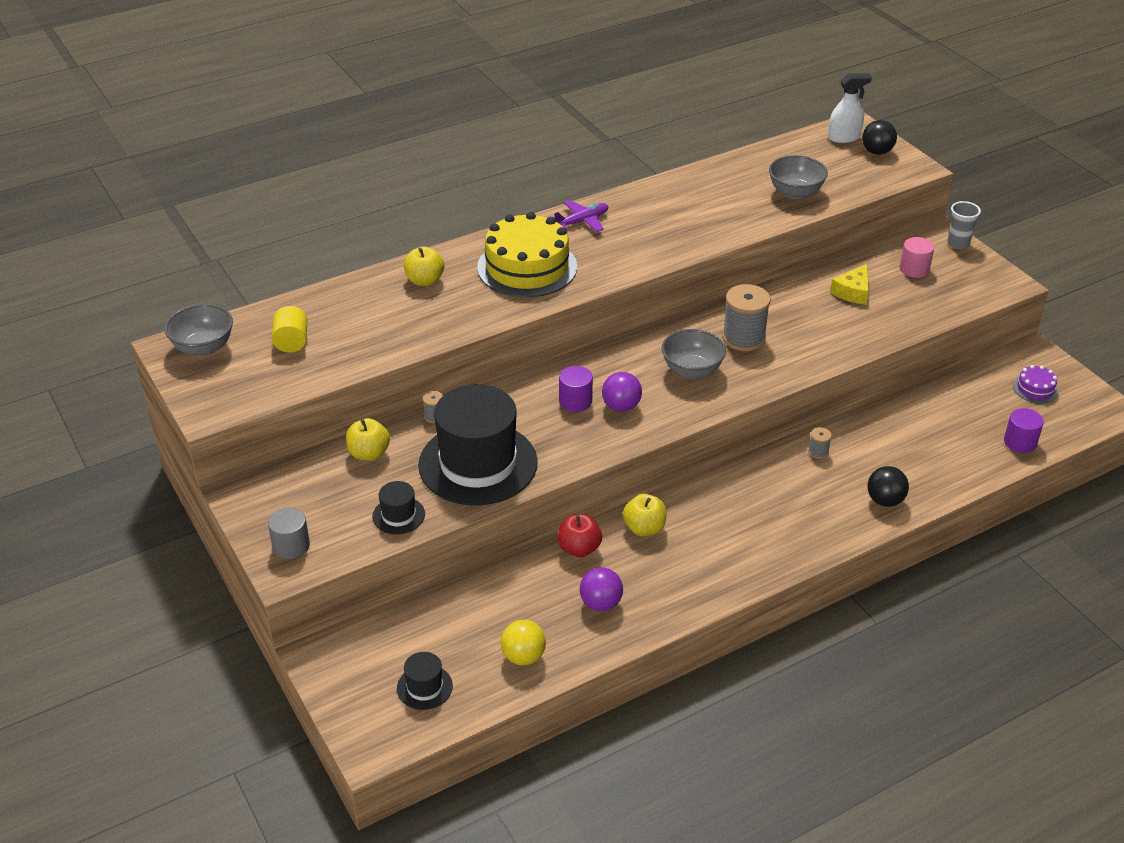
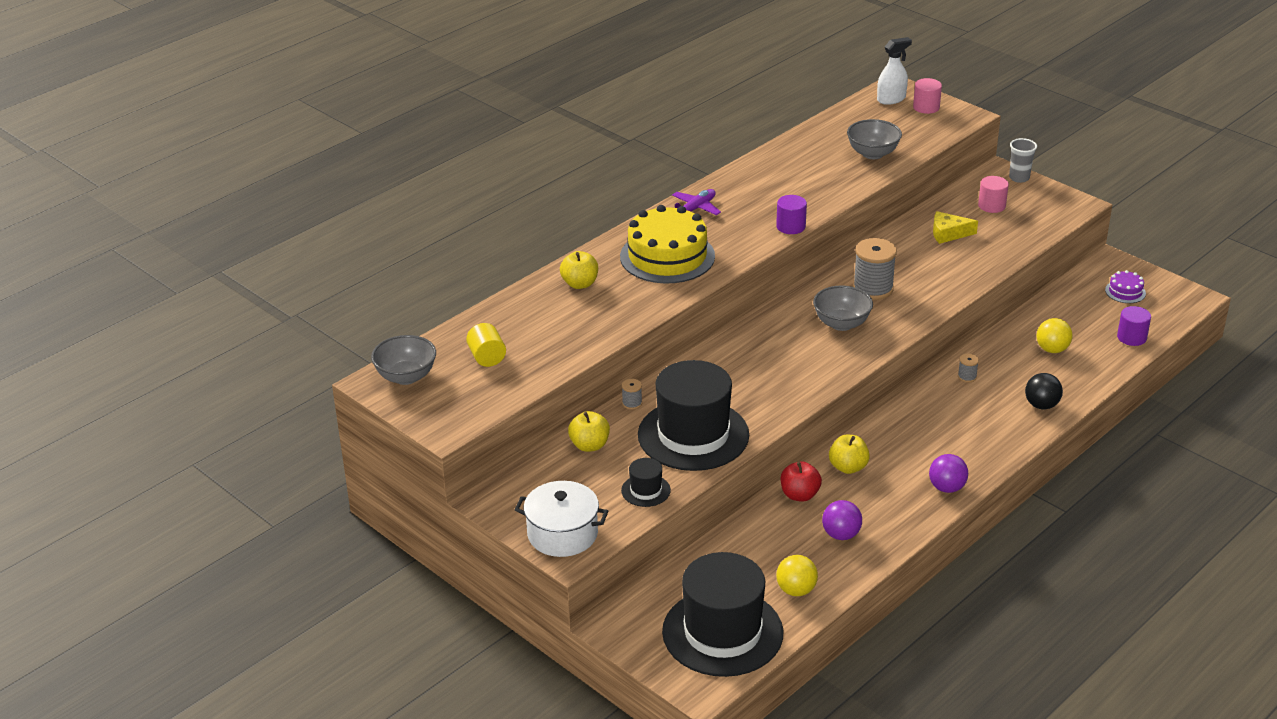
camera: 15 degrees left, 5 degrees down
grey cylinder [268,508,310,559] -> white pot [515,481,608,557]
black hat [397,652,453,710] -> black hat [662,552,783,677], size x2.35
purple cylinder [559,366,593,412] -> purple cylinder moved to [776,195,807,234]
purple ball [602,372,642,412] -> purple ball moved to [929,454,968,493]
yellow cheese [830,264,869,305] -> yellow cheese turned 75 degrees clockwise [933,211,978,244]
black ball [862,120,897,155] -> pink cylinder [913,78,942,114]
none -> yellow ball [1037,318,1073,353]

